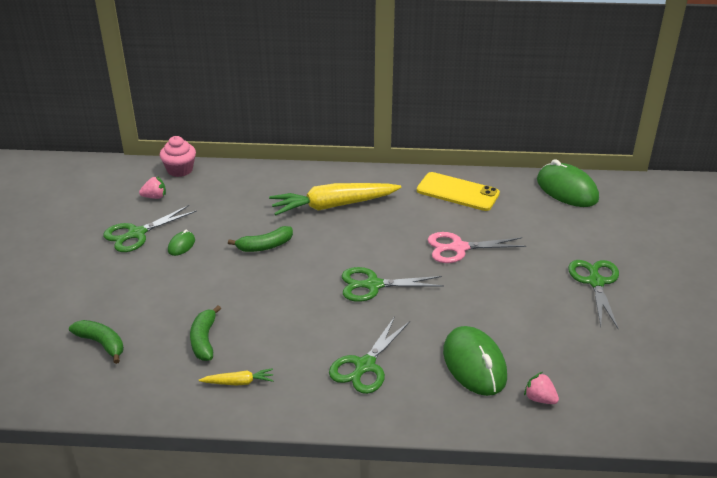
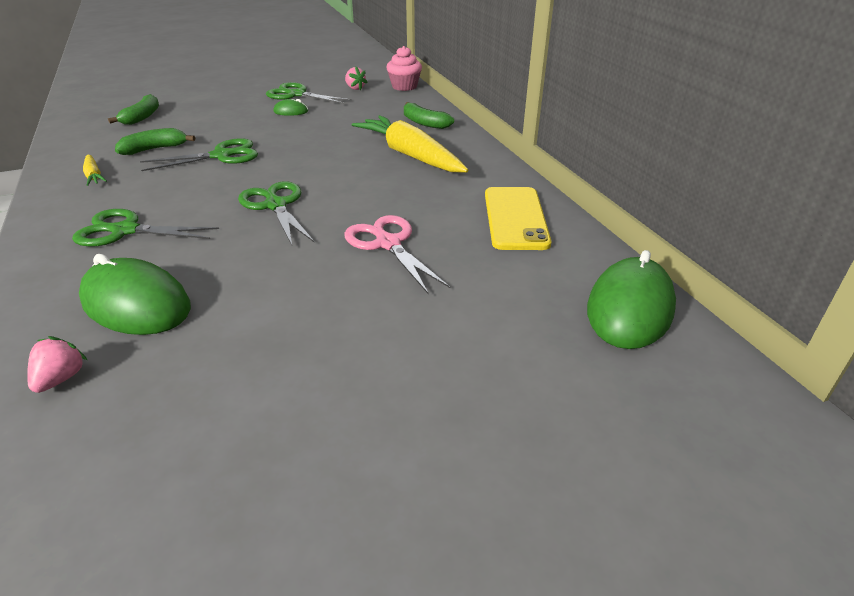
camera: 65 degrees right, 0 degrees up
green banana [228,226,293,252] -> green banana moved to [404,102,454,129]
green mouse [443,326,507,396] -> green mouse turned 75 degrees clockwise [79,254,191,335]
green scissors [568,260,619,328] -> green scissors moved to [140,138,258,171]

